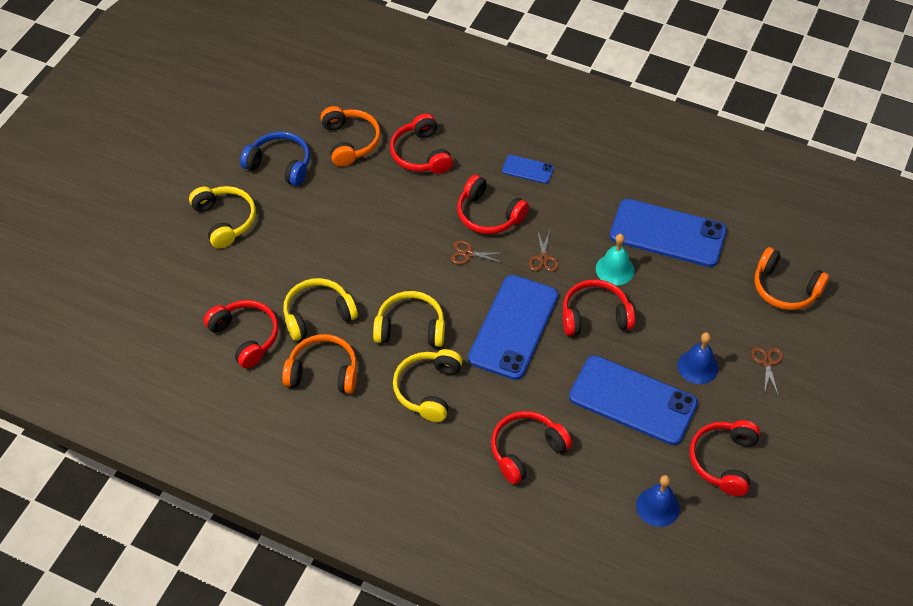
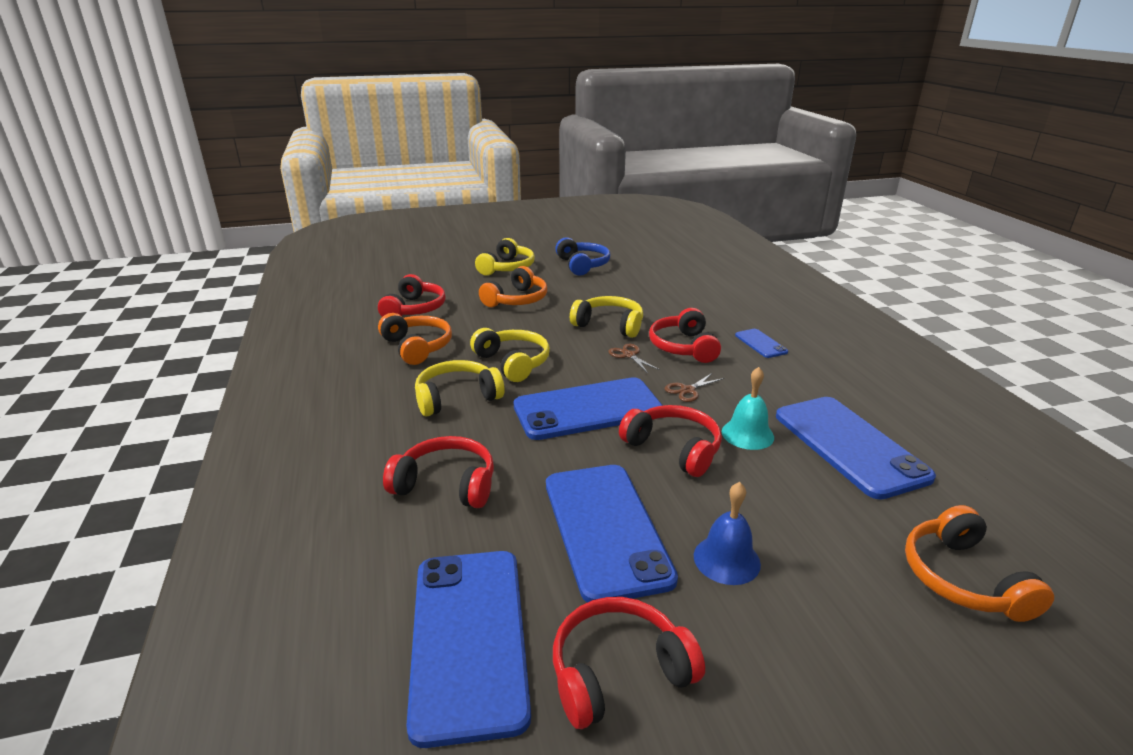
camera: 50 degrees right, 25 degrees down
yellow headphones [283,278,358,341] -> yellow headphones moved to [570,296,643,338]
orange headphones [320,106,381,167] -> orange headphones moved to [479,266,547,307]
red headphones [390,113,453,174] -> none
blue bell [636,475,680,527] -> blue phone [406,551,531,748]
brown scissors [751,347,783,394] -> none

